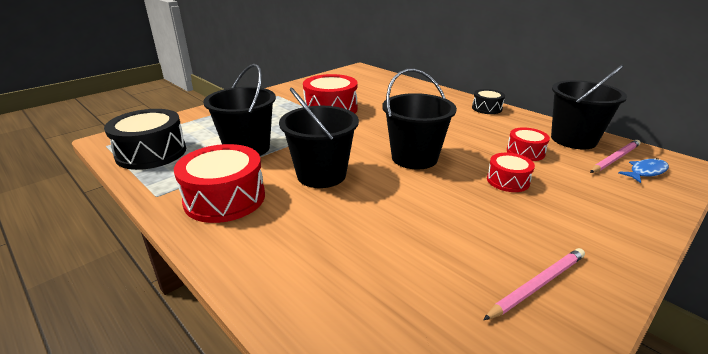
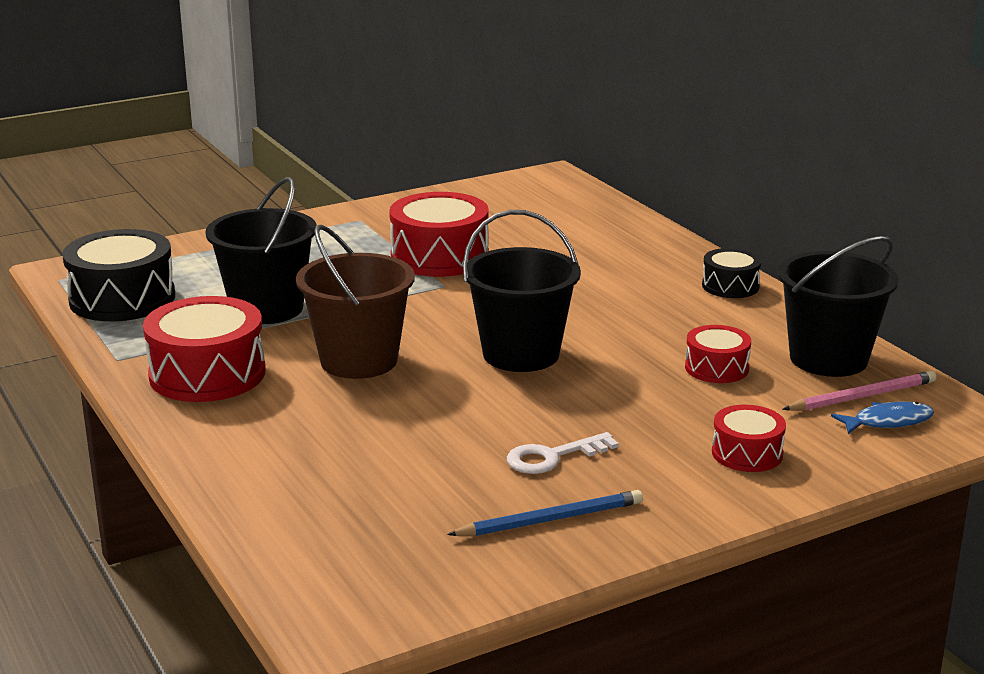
camera: 15 degrees right, 5 degrees down
black bucket [279,88,359,188] -> brown bucket [296,224,415,379]
pink pencil [483,248,585,320] -> blue pencil [447,490,643,536]
red drum [487,153,535,192] -> red drum moved to [712,405,786,472]
none -> white key [507,432,619,474]

